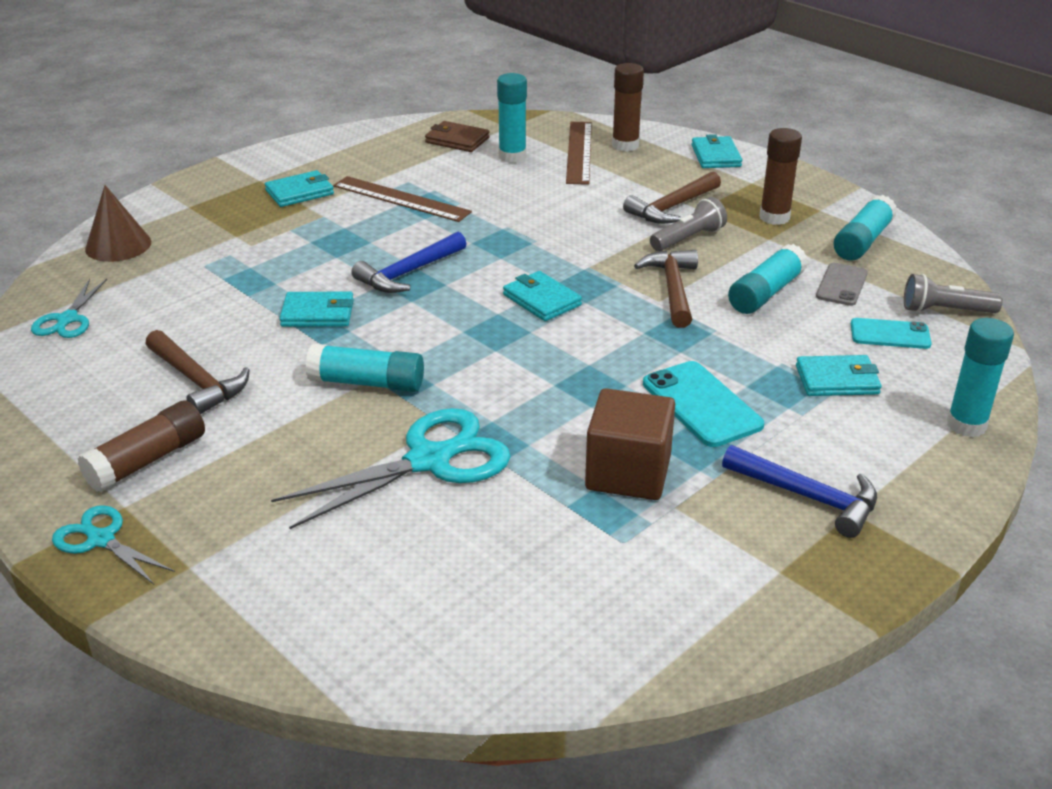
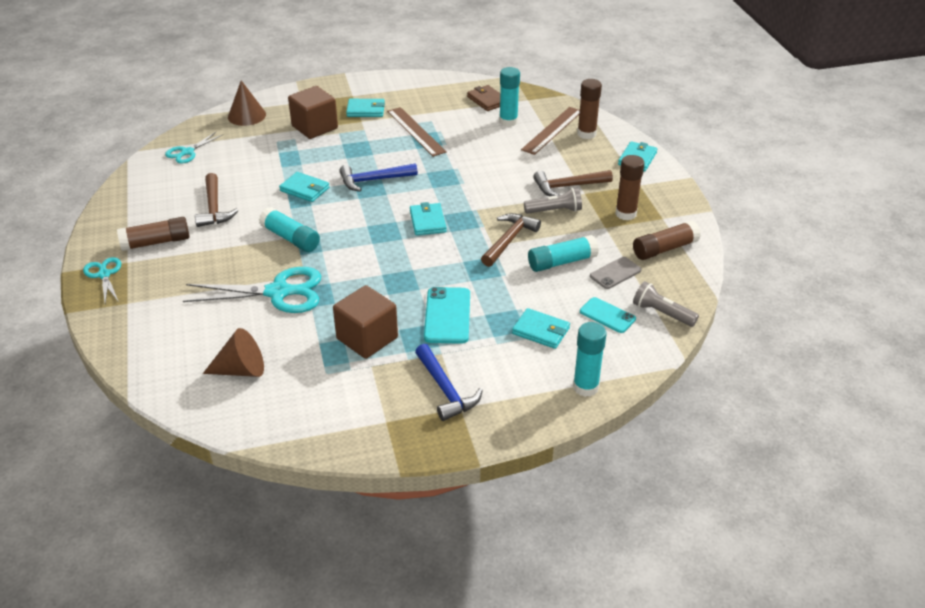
camera: 30 degrees right, 5 degrees up
turquoise glue stick [834,195,897,261] -> brown glue stick [633,220,701,260]
none -> brown cone [203,328,264,377]
none -> brown cube [288,86,338,139]

